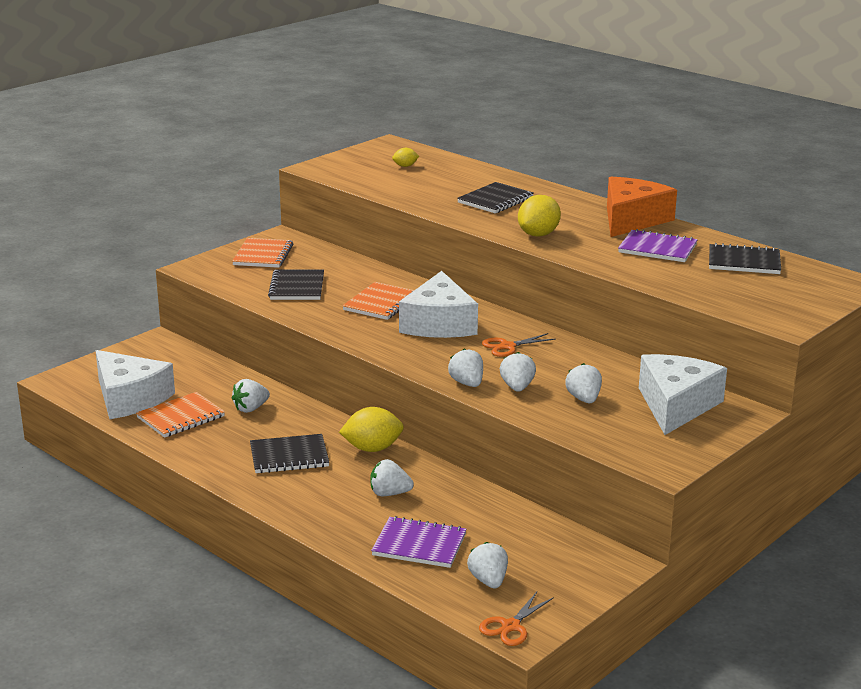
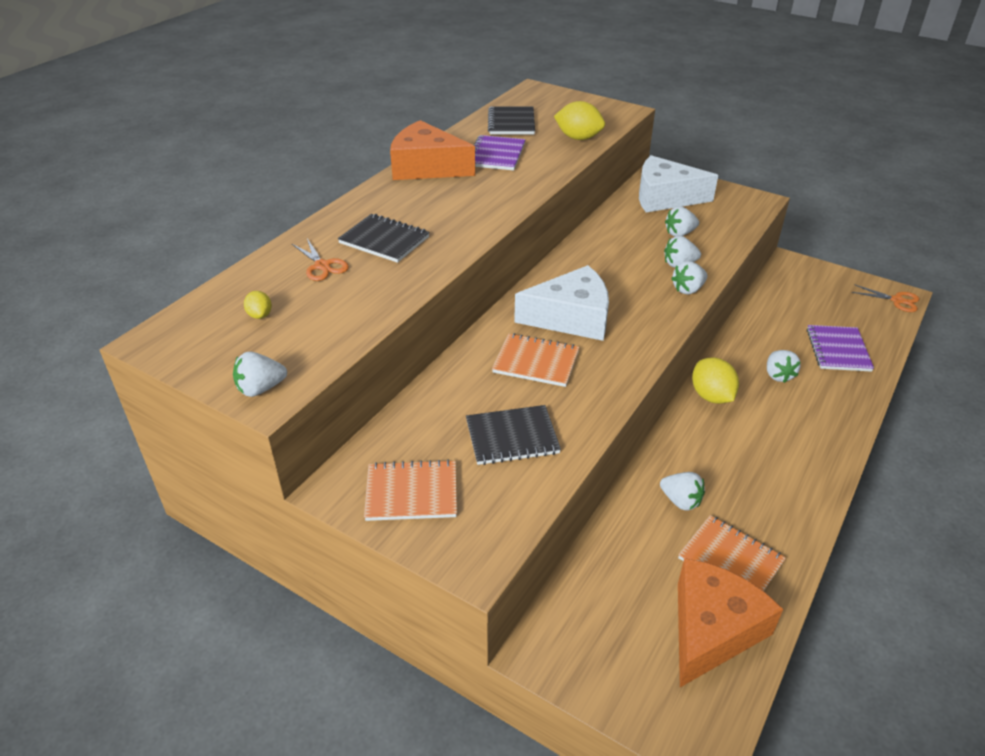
camera: 100 degrees left, 15 degrees up
white cheese [96,350,175,419] -> orange cheese [678,558,783,687]
black notebook [250,434,329,473] -> none
white strawberry [467,542,508,588] -> white strawberry moved to [233,352,287,397]
orange scissors [482,333,556,357] -> orange scissors moved to [292,239,349,281]
yellow lemon [518,195,561,237] -> yellow lemon moved to [554,101,605,140]

